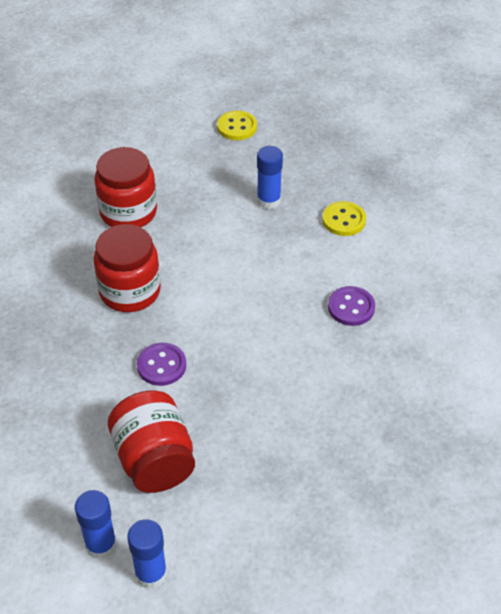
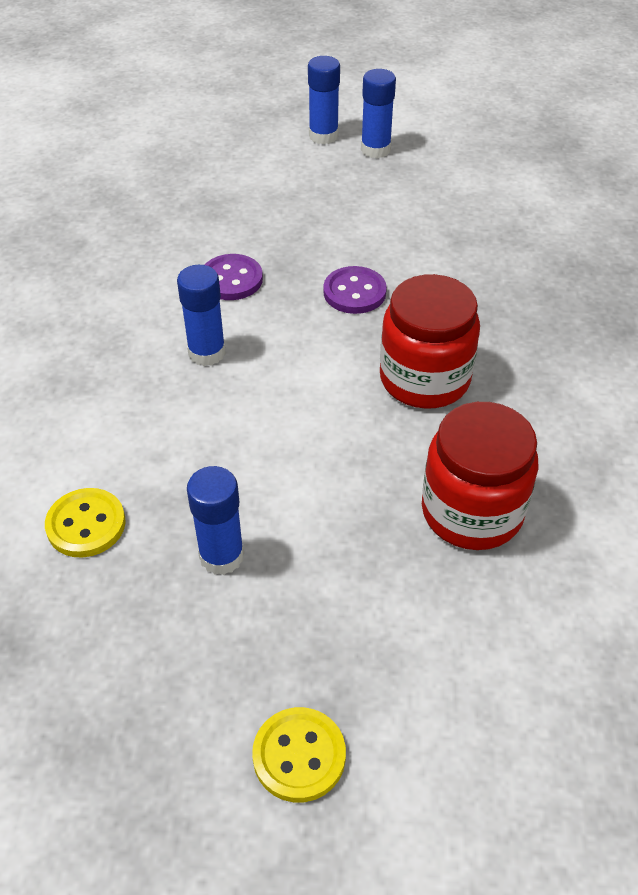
camera: 175 degrees right, 0 degrees up
red jar [108,390,195,493] -> none
purple button [328,286,375,326] -> purple button moved to [205,254,263,300]
none -> blue glue stick [177,265,226,366]

